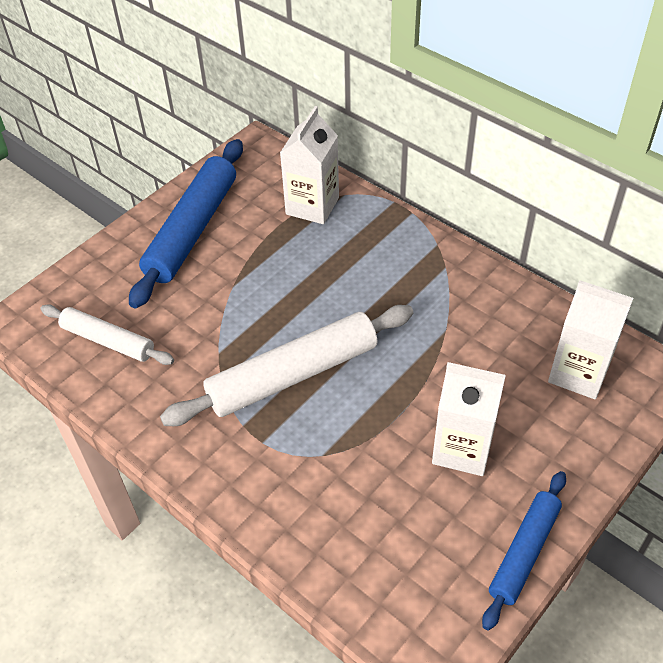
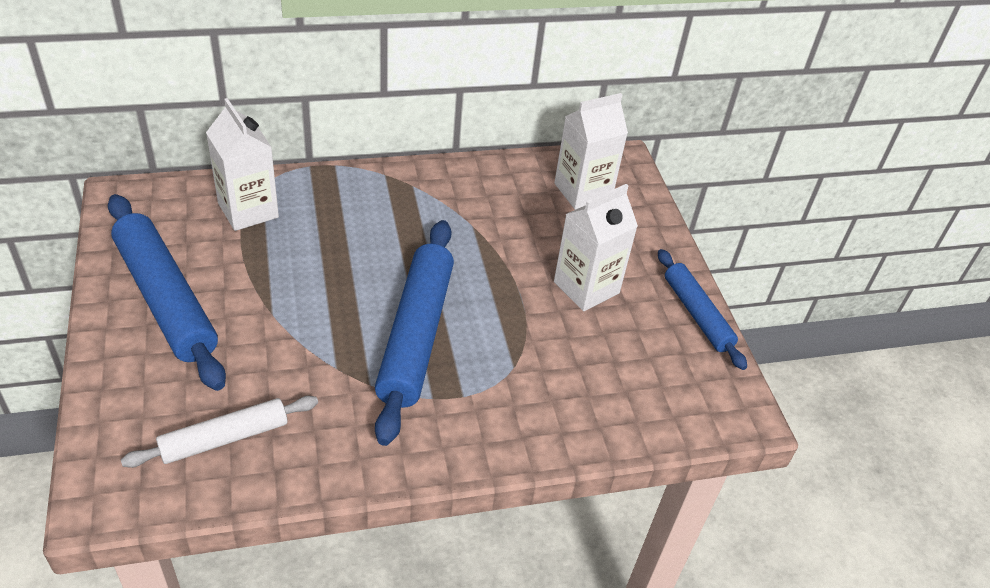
camera: 60 degrees left, 5 degrees down
white rolling pin [160,305,414,426] -> blue rolling pin [375,220,454,446]

